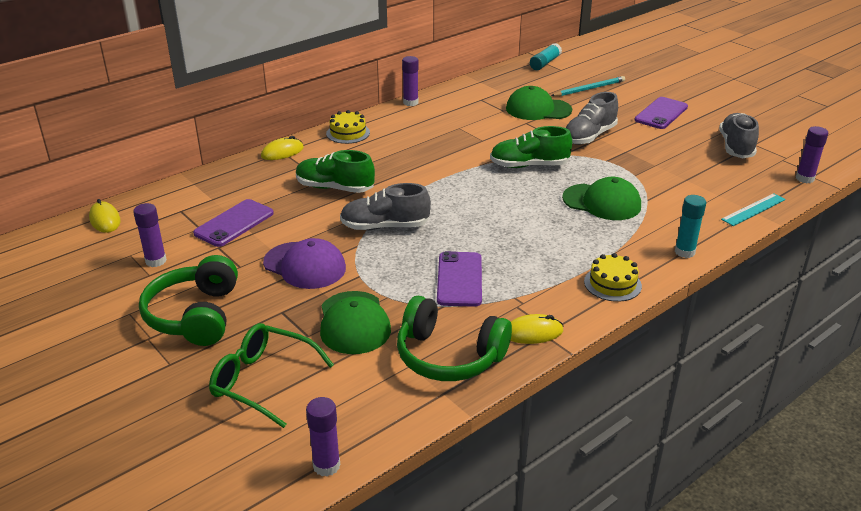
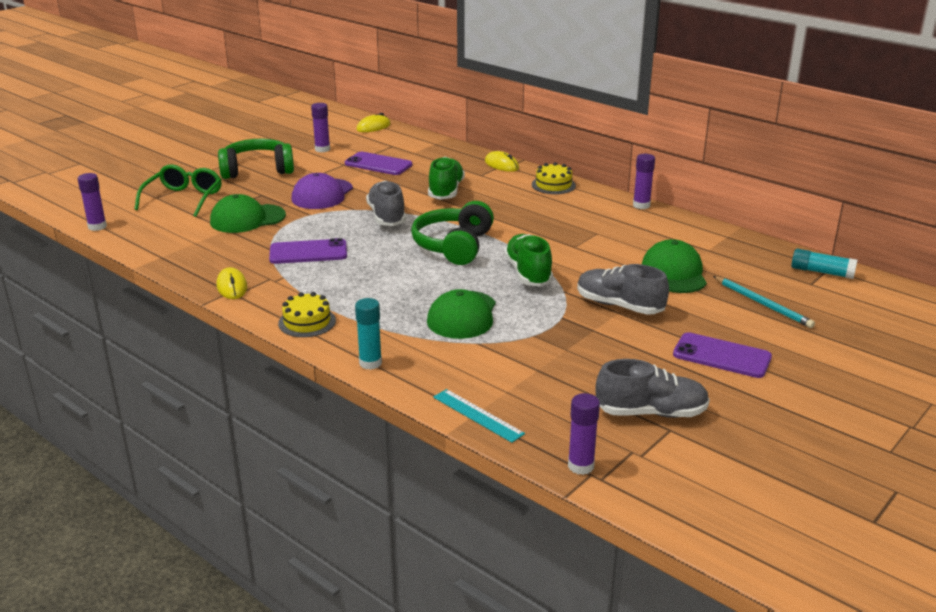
camera: 80 degrees right, 5 degrees down
green headphones [397,296,512,381] -> green headphones moved to [411,201,494,265]

